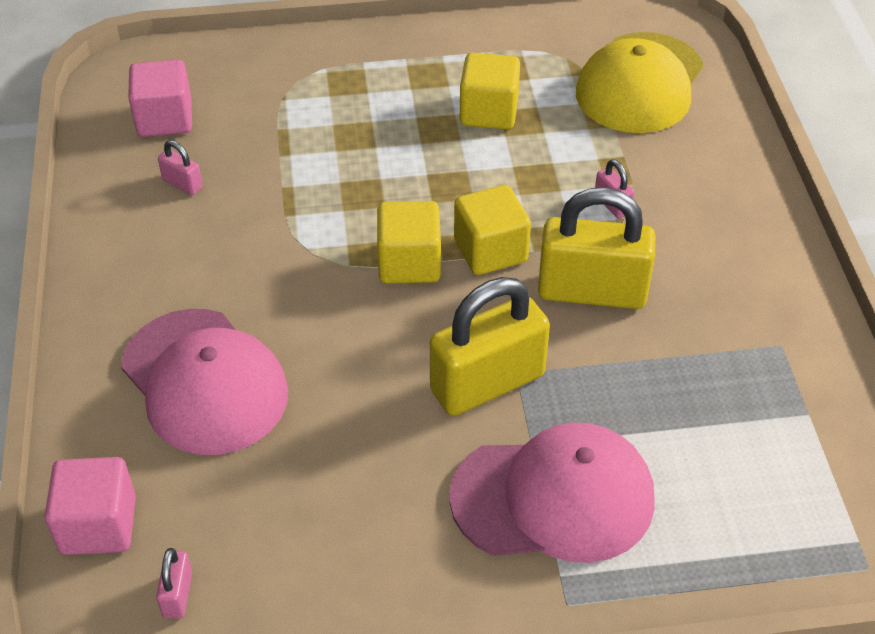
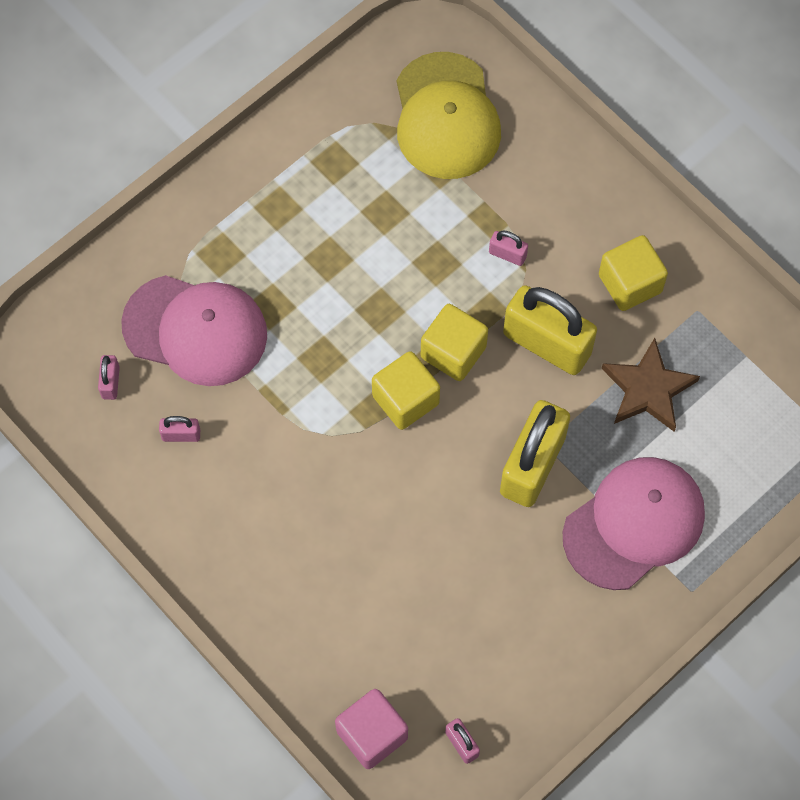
camera: 35 degrees left, 20 degrees up
pink cap [121,309,288,455] -> pink cap moved to [121,275,267,386]
pink cube [128,59,192,137] -> pink padlock [98,355,120,400]
yellow cube [460,53,520,130] -> yellow cube moved to [599,235,668,311]
yellow padlock [538,187,656,309] -> yellow padlock turned 60 degrees clockwise [503,285,597,375]
none -> brown star [601,338,700,432]

